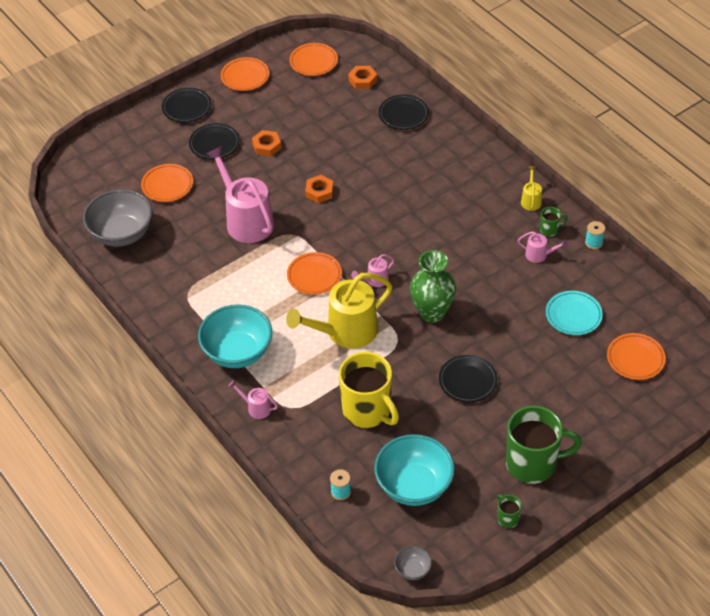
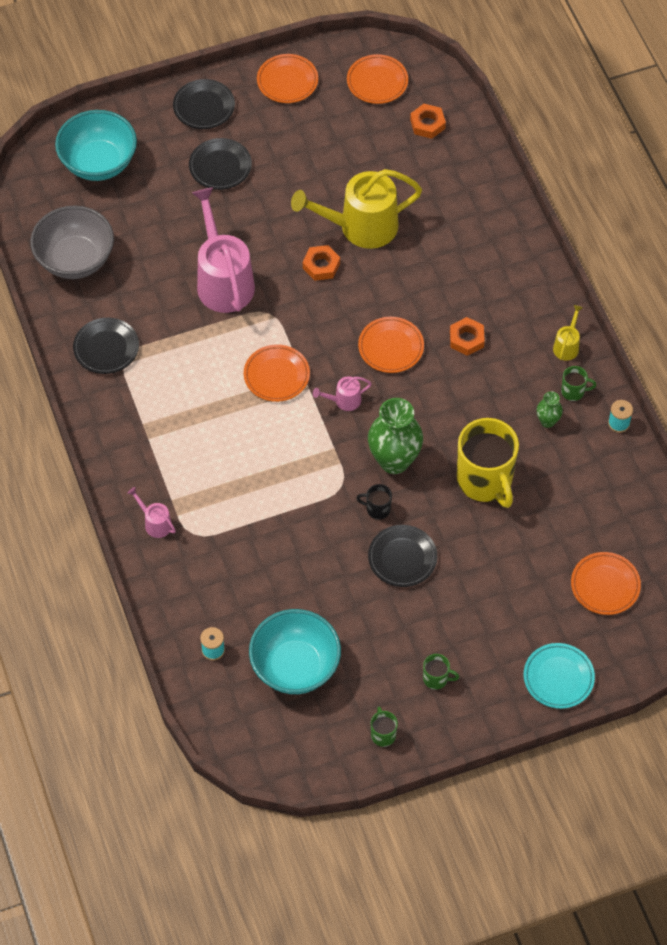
camera: 15 degrees right, 10 degrees up
orange plate [141,164,193,202] -> orange plate moved to [358,317,424,373]
turquoise bowl [198,304,272,368] -> turquoise bowl moved to [55,110,137,181]
orange nut [252,130,281,156] -> orange nut moved to [450,317,485,356]
yellow watering can [286,273,393,348] -> yellow watering can moved to [291,169,422,249]
yellow mug [339,352,399,428] -> yellow mug moved to [457,418,519,508]
black plate [379,95,429,130] -> black plate moved to [73,318,139,374]
grey bowl [394,546,432,580] -> none
green mug [506,406,582,484] -> green mug [423,654,459,690], size x0.43
pink watering can [518,232,568,263] -> green vase [537,391,563,428]
turquoise plate [546,291,603,335] -> turquoise plate moved to [524,643,595,709]
none -> black mug [357,484,392,520]

